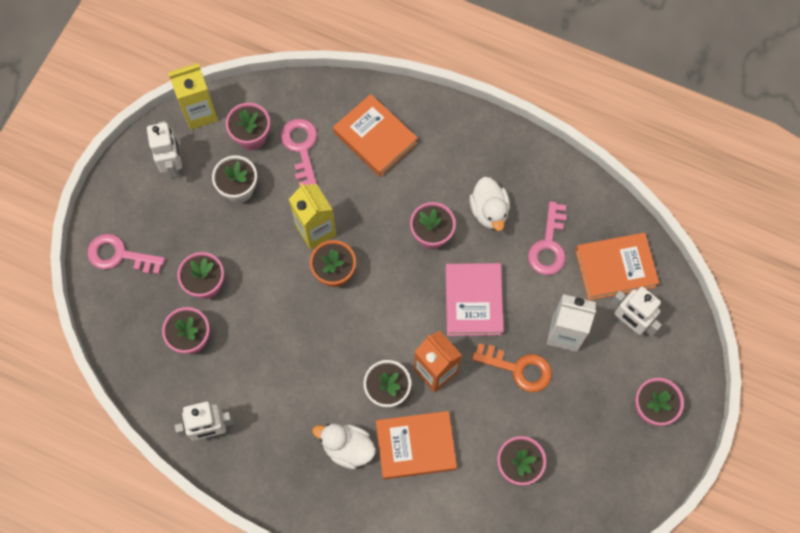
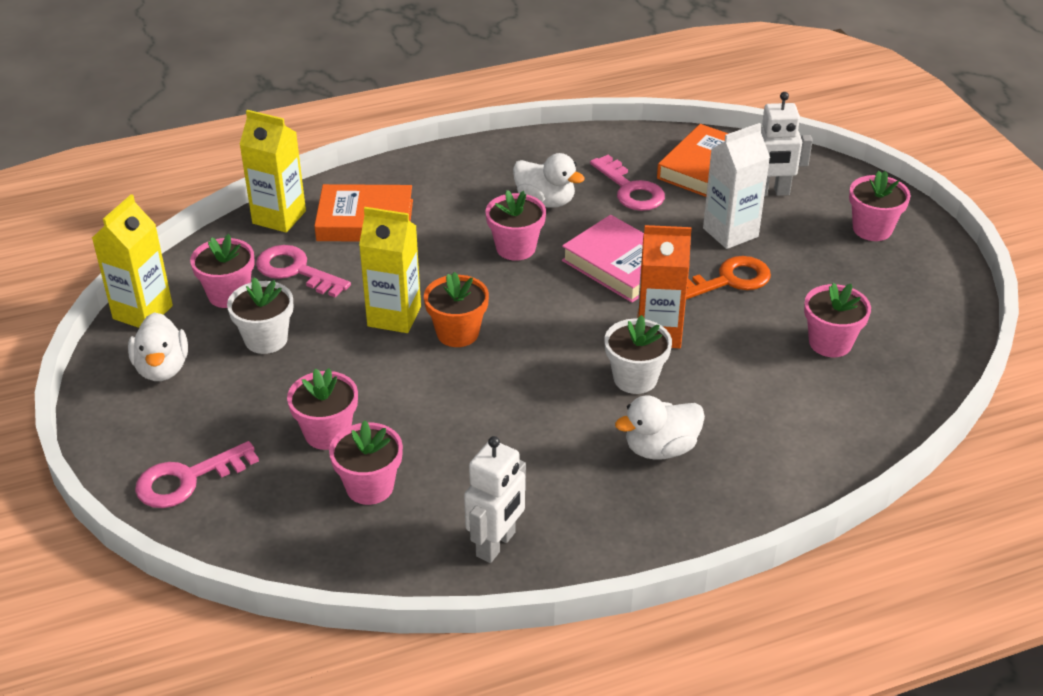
camera: 45 degrees left, 30 degrees down
white robot [147,121,182,179] -> white duck [128,312,188,381]
orange book [376,411,457,480] -> none
none -> yellow carton [239,110,306,233]

